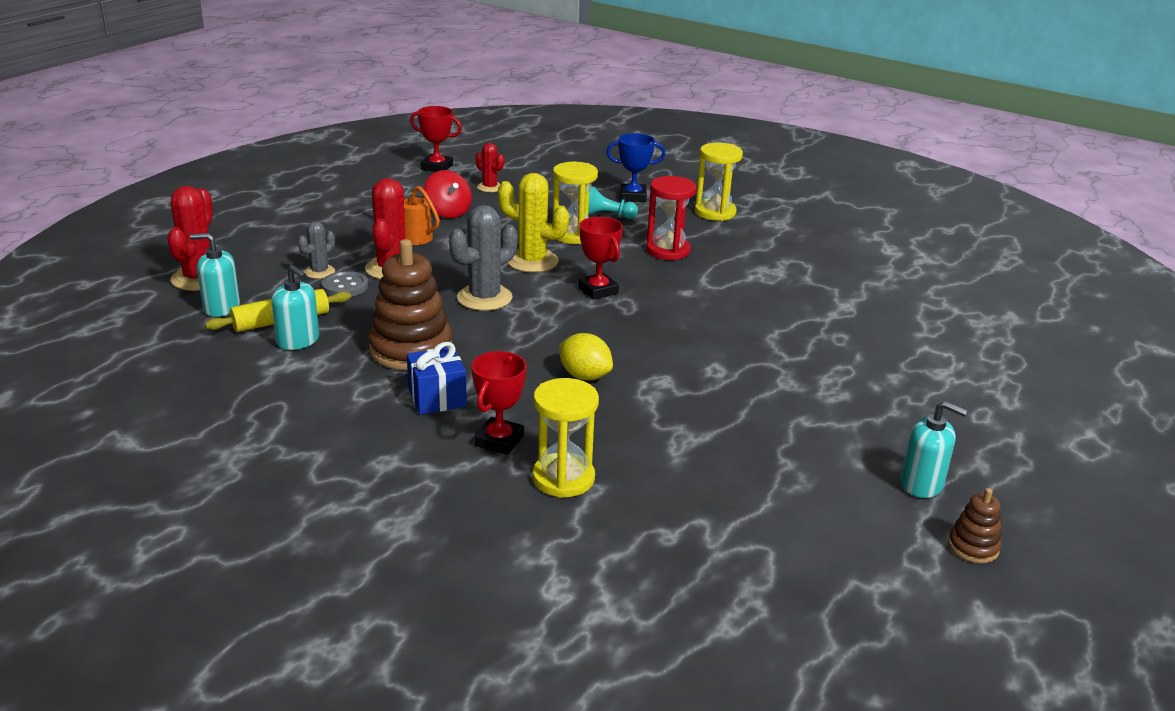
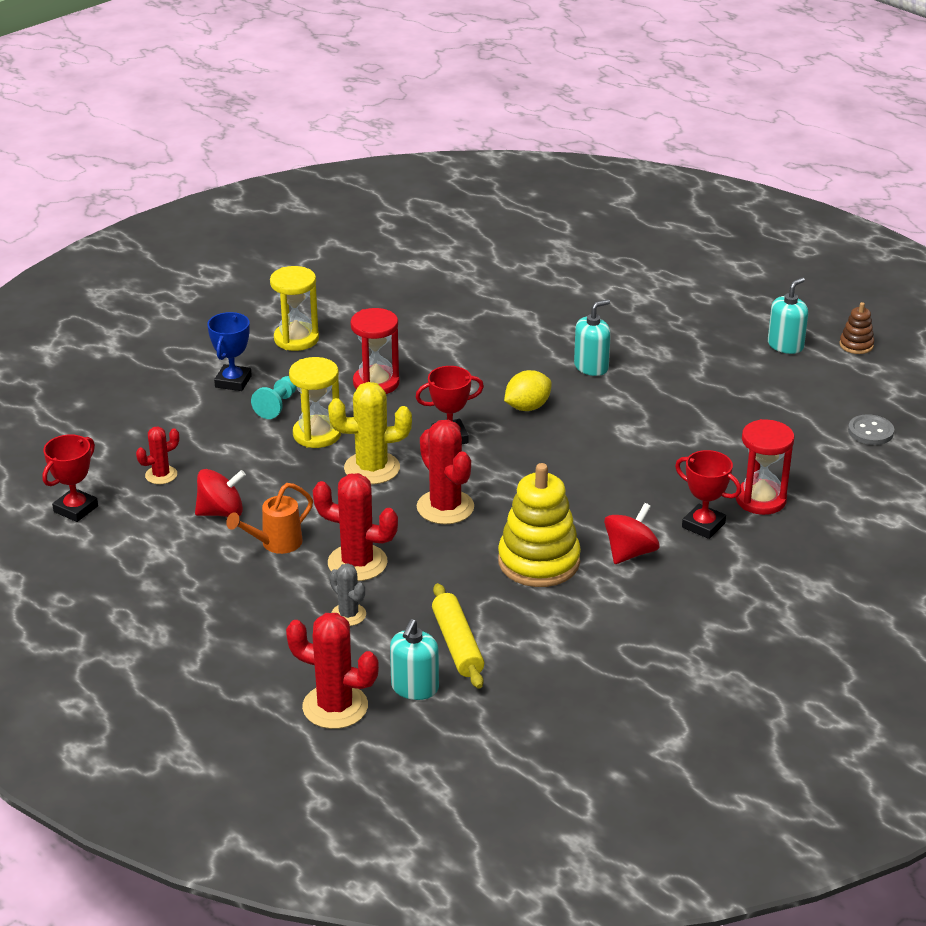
camera: 75 degrees left, 5 degrees up
turquoise soap dispenser [271,265,319,350] -> turquoise soap dispenser moved to [574,299,611,376]
grey button [322,271,368,296] -> grey button moved to [848,414,894,445]
brown stacking toy [368,239,452,370] -> yellow stacking toy [498,463,581,587]
blue gift [407,342,467,415] -> red spinning top [604,503,660,564]
grey cactus [449,205,518,311] -> red cactus [417,420,474,524]
yellow cactus [498,173,569,273] -> yellow cactus turned 45 degrees clockwise [328,382,412,484]
yellow hourglass [532,378,599,498] -> red hourglass [736,419,794,515]
yellow lemon [559,333,613,380] -> yellow lemon moved to [504,370,552,411]

